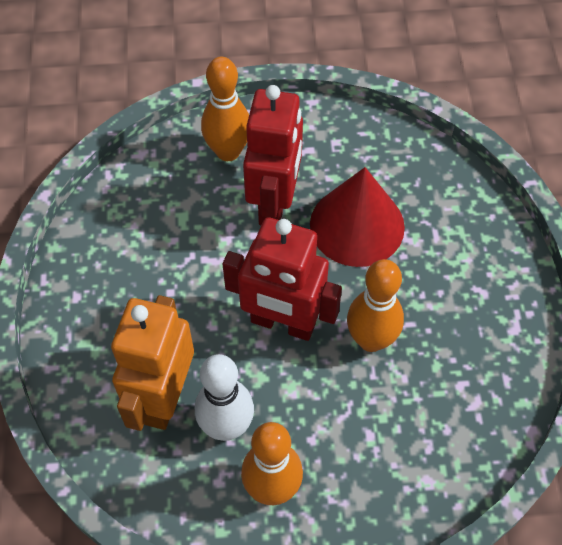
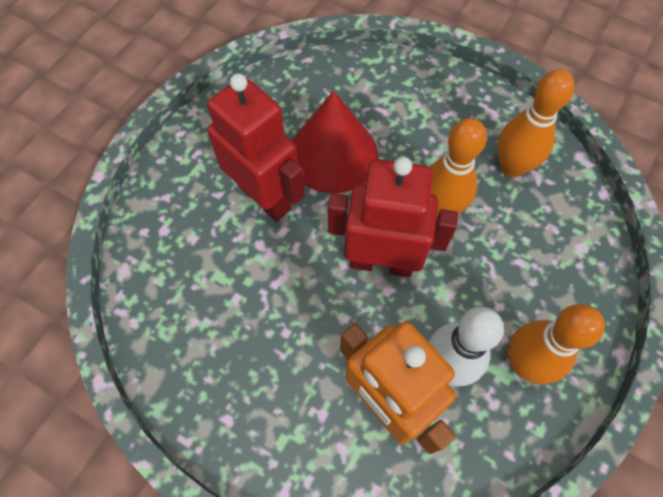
camera: 55 degrees left, 5 degrees up
orange bowling pin [201,57,249,161] -> orange bowling pin moved to [498,69,575,178]
red robot [223,217,342,341] -> red robot turned 135 degrees counterclockwise [328,157,458,277]

